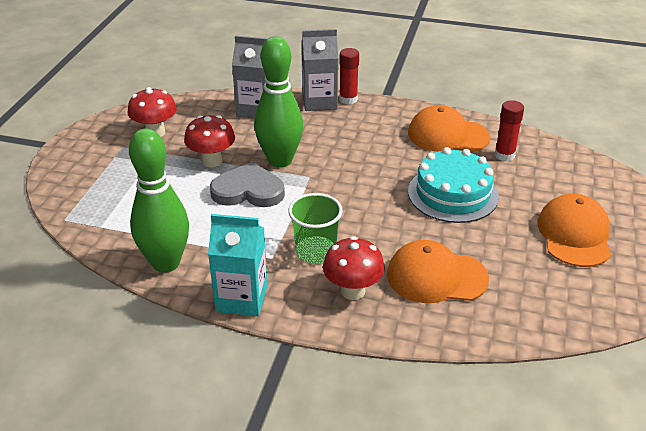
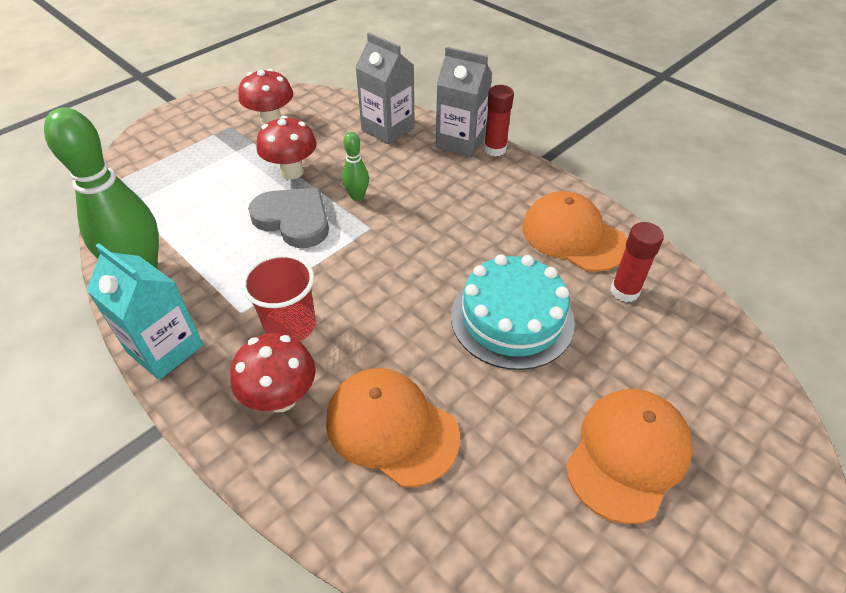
camera: 30 degrees right, 10 degrees up
green bowling pin [254,36,303,168] -> green bowling pin [342,132,369,201], size x0.46
green cup [288,193,343,263] -> red cup [242,254,316,341]

